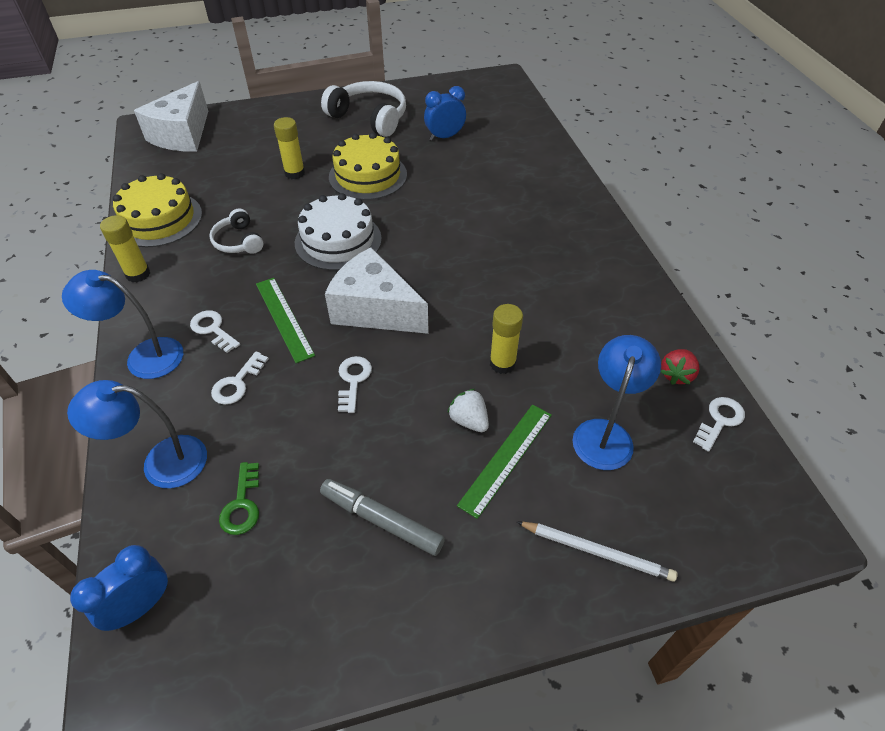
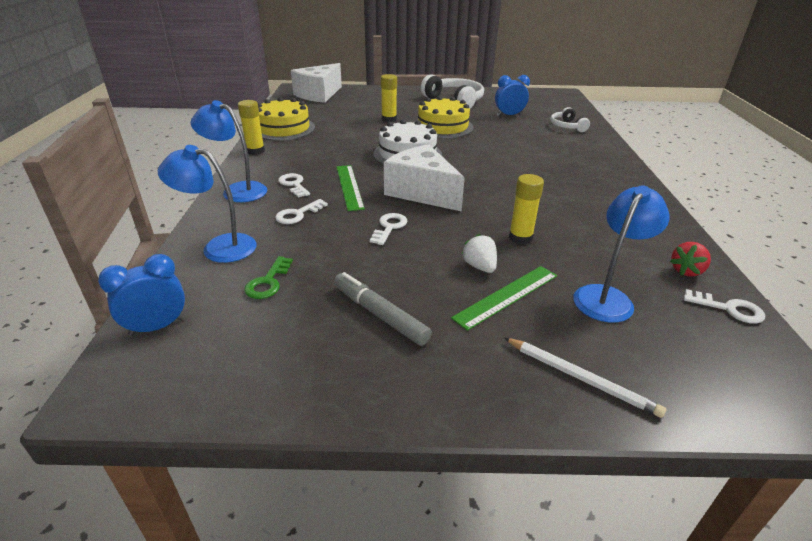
camera: 15 degrees right, 15 degrees down
white headphones [209,208,263,254] -> white headphones moved to [550,107,590,132]
white key [693,397,745,452] -> white key turned 60 degrees clockwise [684,289,765,324]

